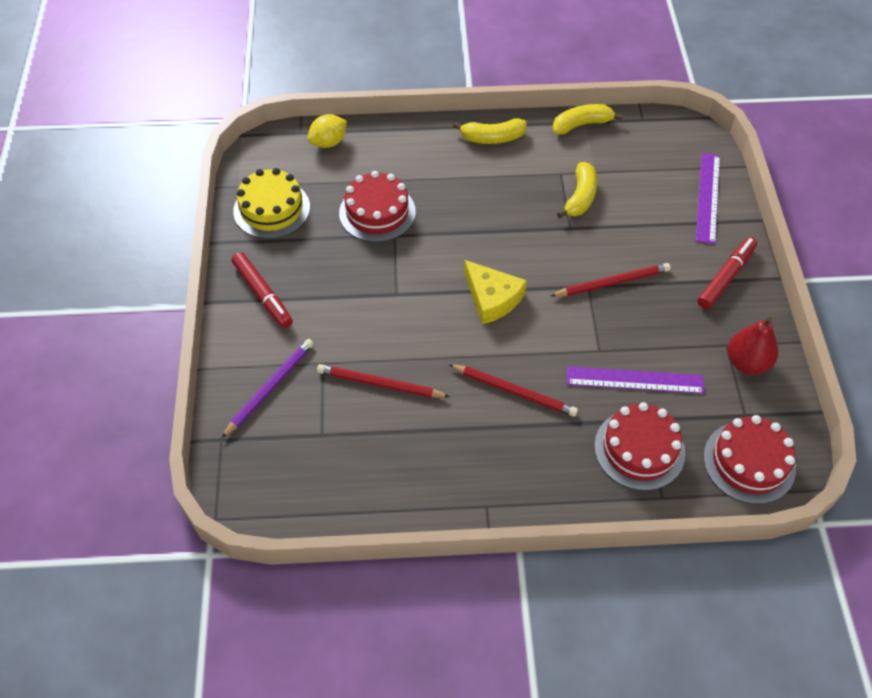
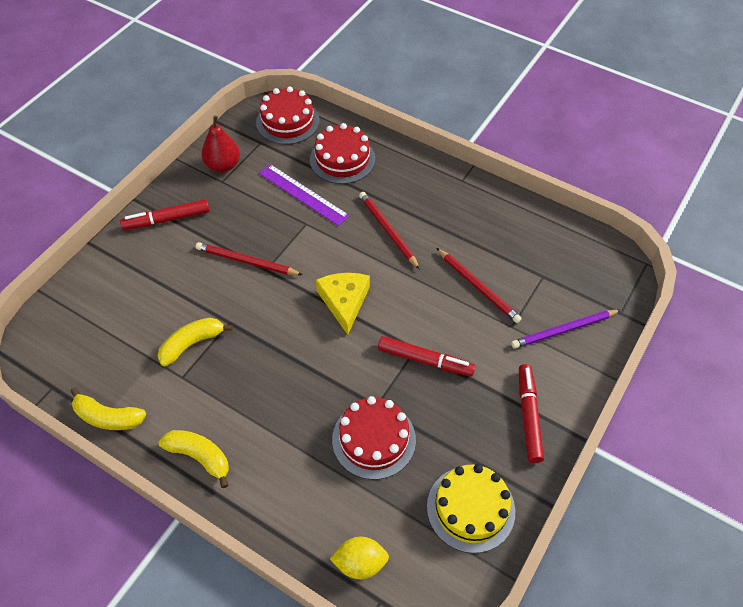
camera: 145 degrees left, 0 degrees up
purple ruler [696,153,720,244] -> none
none -> red marker [378,336,476,377]

